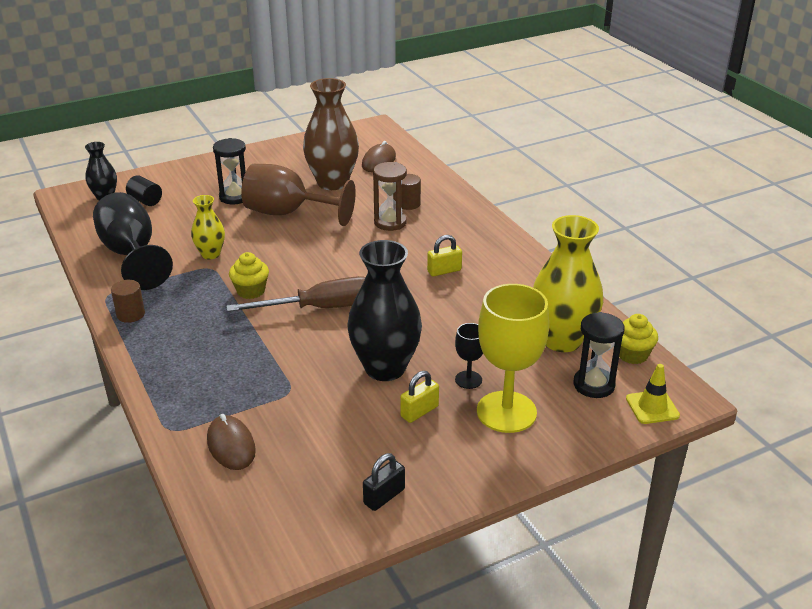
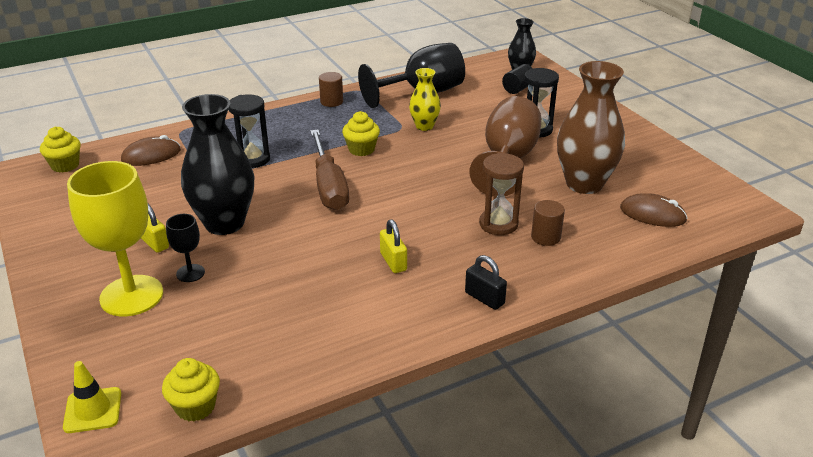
camera: 90 degrees right, 0 degrees up
black padlock [363,453,405,511] -> black padlock moved to [465,255,507,310]
yellow vase [533,215,603,352] -> none
black hourglass [574,312,625,398] -> black hourglass moved to [228,94,270,168]
none -> yellow cupcake [40,127,81,173]

